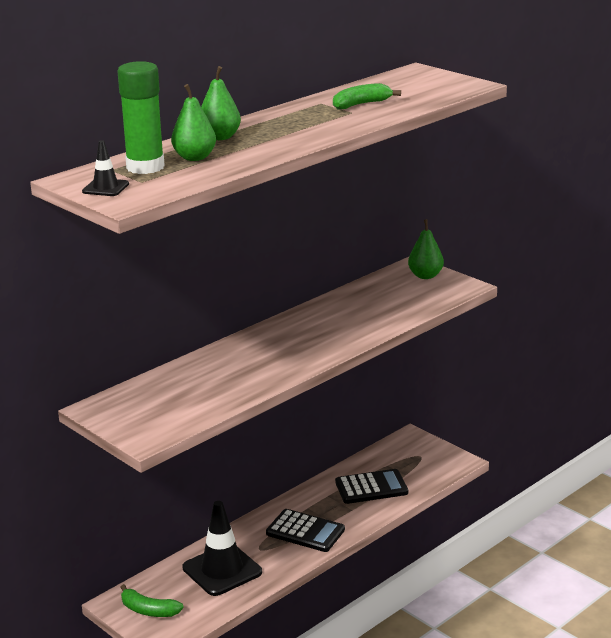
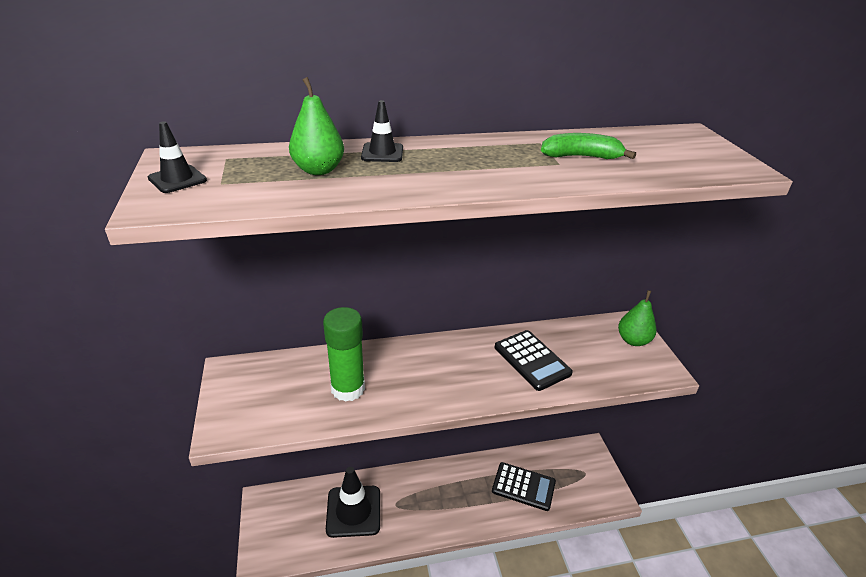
camera: 30 degrees right, 10 degrees up
green glue stick [117,61,165,174] -> green glue stick moved to [323,307,365,402]
green banana [120,584,184,617] -> none
green pear [201,66,241,140] -> black traffic cone [361,100,403,162]
black calculator [266,509,345,552] -> black calculator moved to [495,330,573,391]

